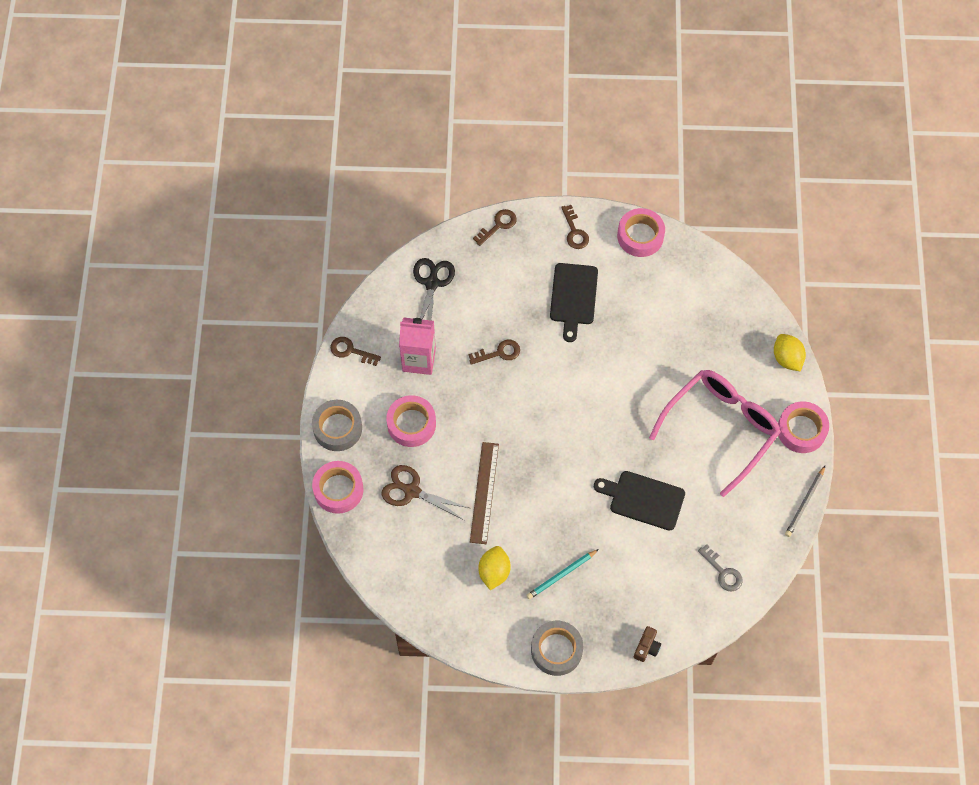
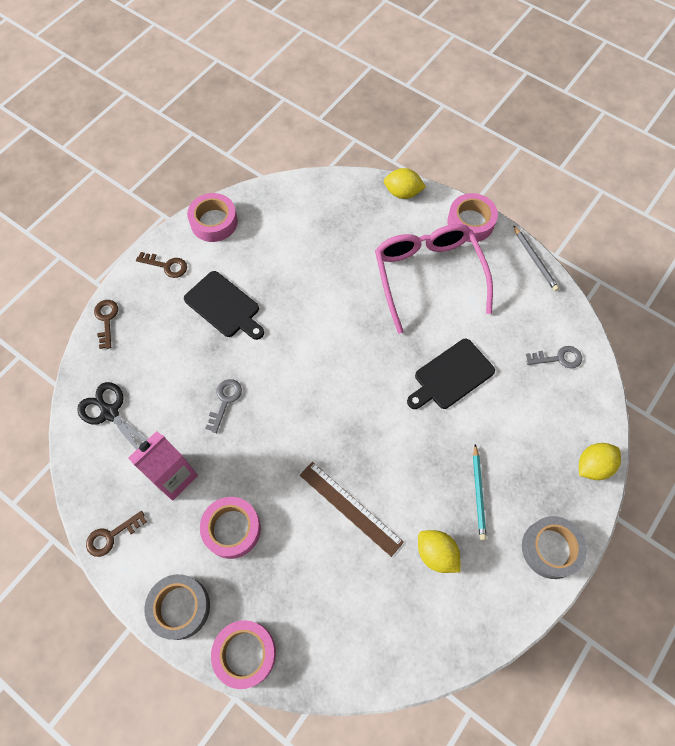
camera: 55 degrees left, 0 degrees up
brown scissors [382,465,469,520] -> none
brown key [469,340,520,365] -> grey key [205,379,242,433]
brown camera [634,626,661,662] -> yellow lemon [579,443,621,480]

